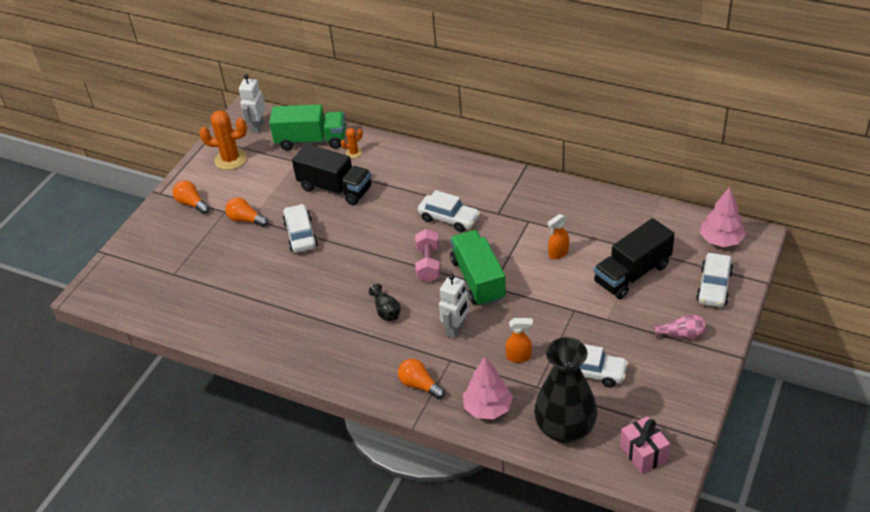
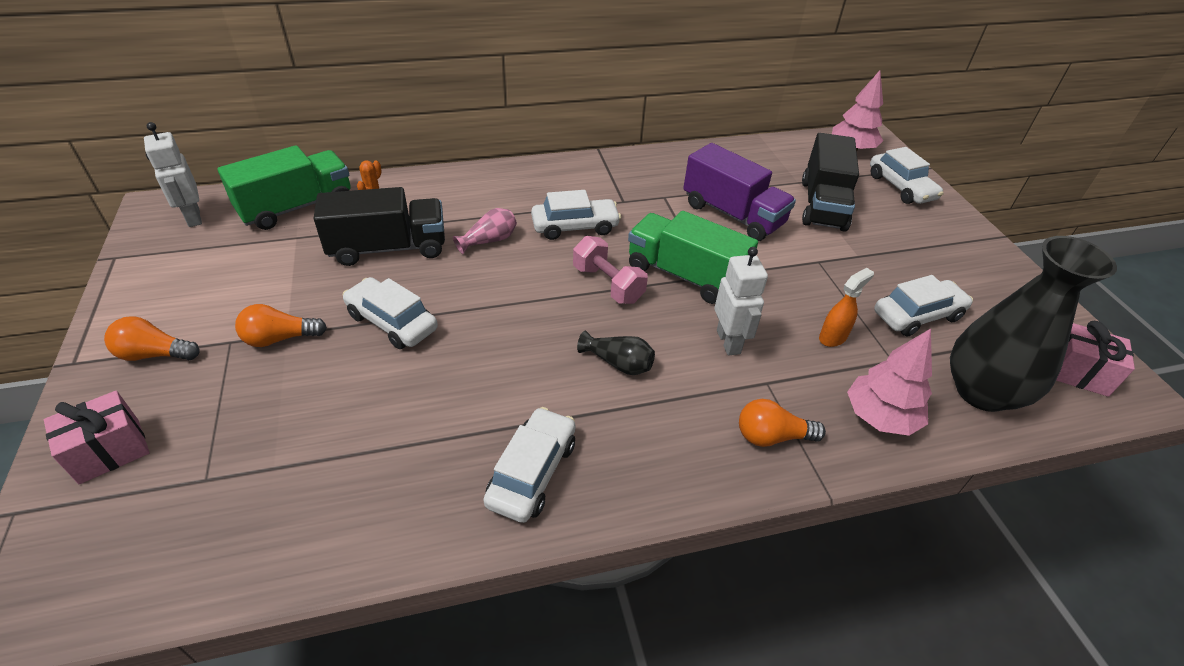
camera: 45 degrees left, 0 degrees up
orange cactus [199,110,247,170] -> none
orange spray bottle [547,214,569,259] -> purple truck [683,143,796,241]
pink vase [654,314,706,339] -> pink vase moved to [453,208,517,254]
none -> pink gift [44,391,149,484]
none -> white car [483,407,575,523]

